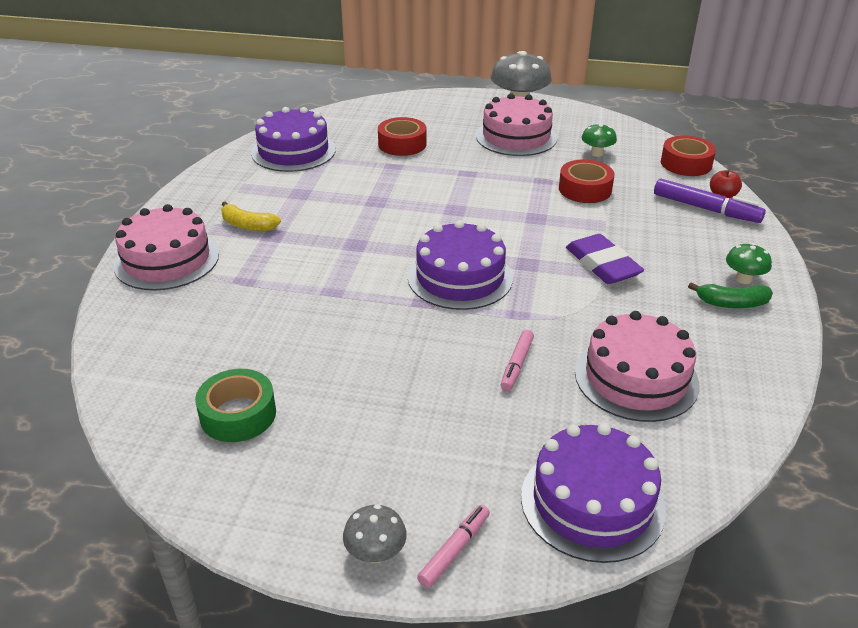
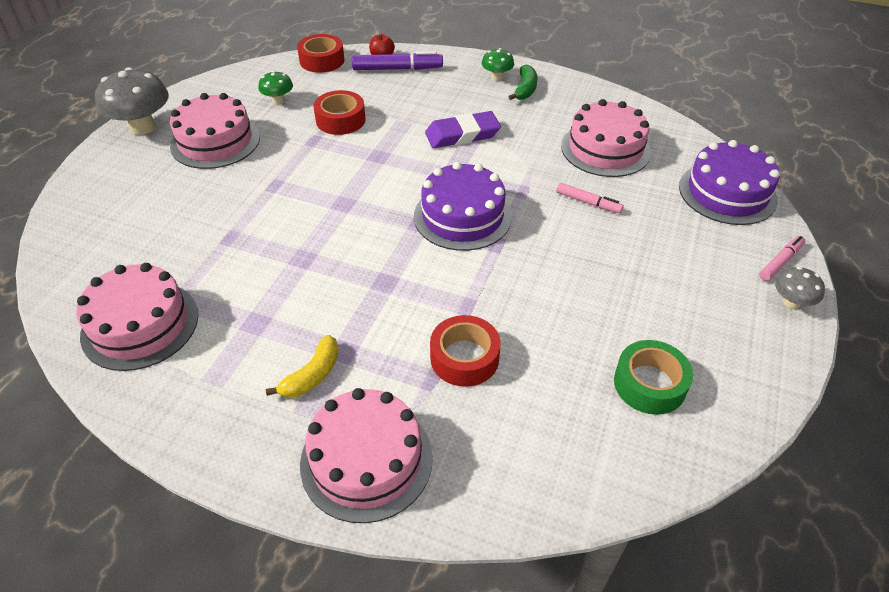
camera: 80 degrees left, 10 degrees up
purple cake [251,107,336,172] -> pink cake [76,263,198,371]
red tape [378,117,427,156] -> red tape moved to [430,315,501,387]
pink marker [417,505,490,588] -> pink marker turned 90 degrees clockwise [759,236,805,281]
purple marker [654,179,766,223] -> purple marker turned 45 degrees clockwise [352,51,443,70]

